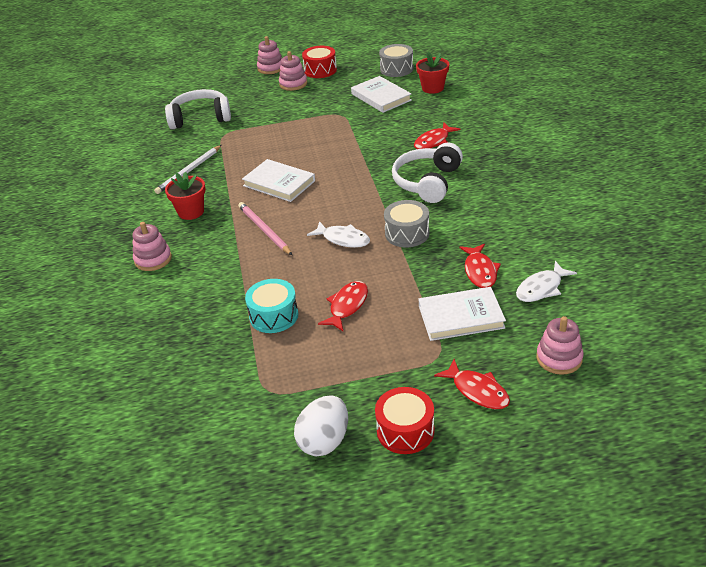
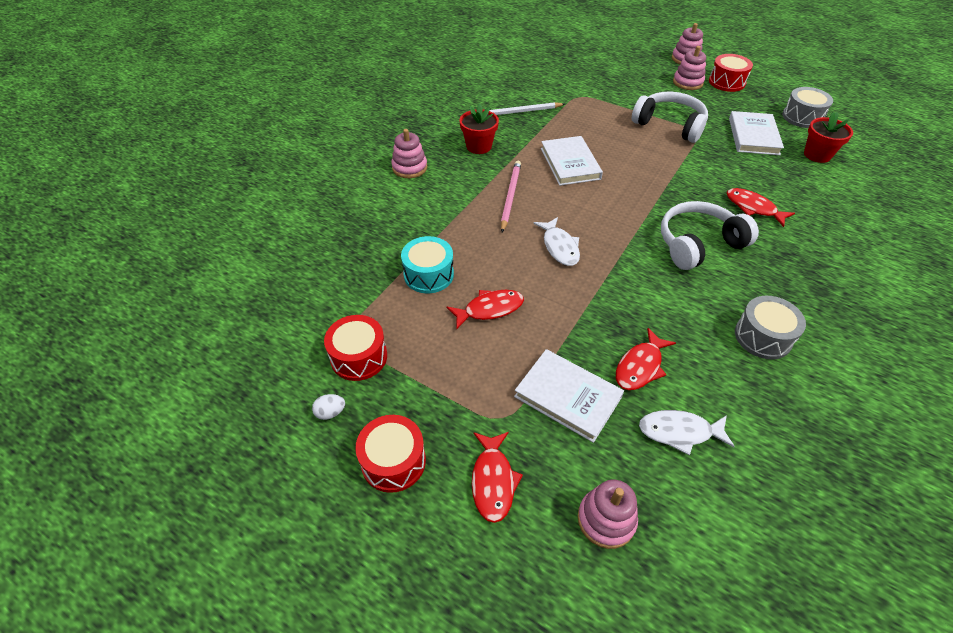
camera: 40 degrees right, 10 degrees up
white headphones [165,89,231,129] -> white headphones moved to [632,92,708,143]
white egg [294,395,348,456] -> white egg [312,394,345,420], size x0.47
grey drum [384,200,430,247] -> grey drum moved to [735,296,806,359]
red fish [414,123,460,149] -> red fish turned 45 degrees clockwise [727,188,795,227]
none -> red drum [324,315,387,381]

